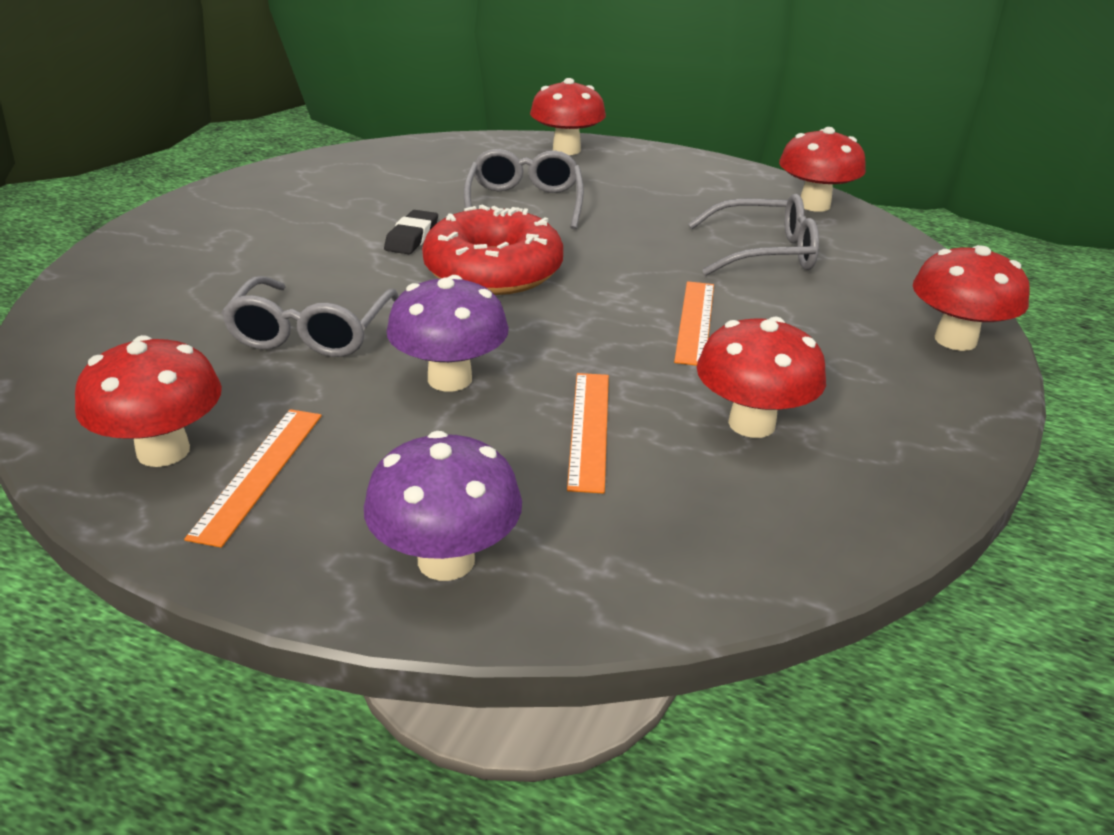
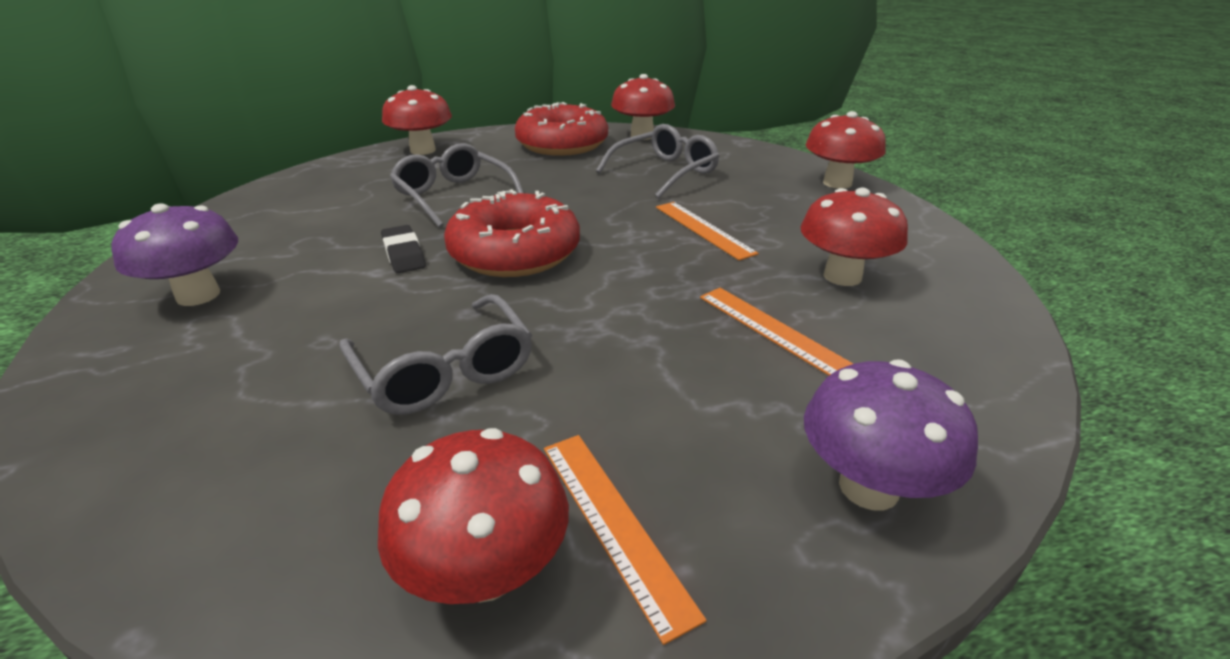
camera: 40 degrees left, 0 degrees up
purple mushroom [386,275,509,392] -> purple mushroom moved to [111,203,238,306]
none -> red donut [515,102,608,156]

